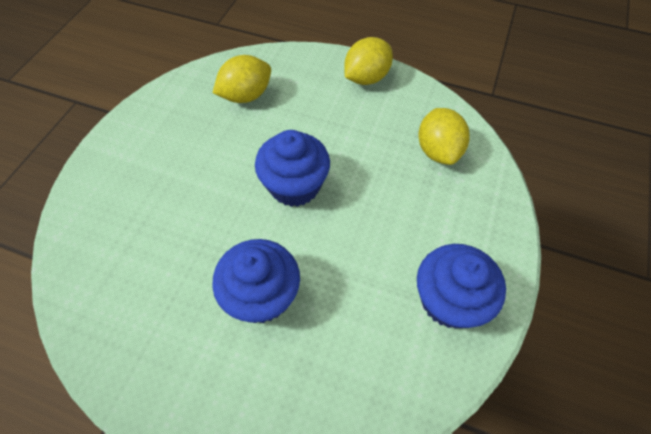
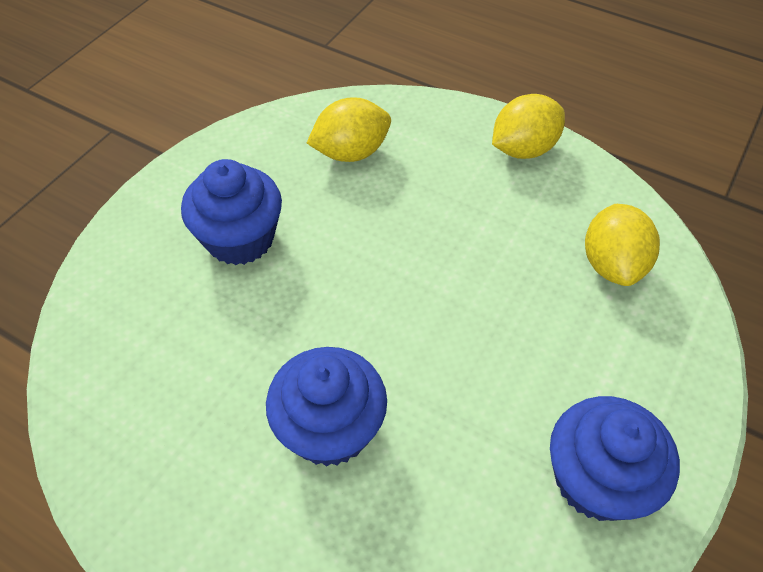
camera: 10 degrees right, 5 degrees down
blue cupcake [255,130,330,207] -> blue cupcake moved to [181,159,282,265]

